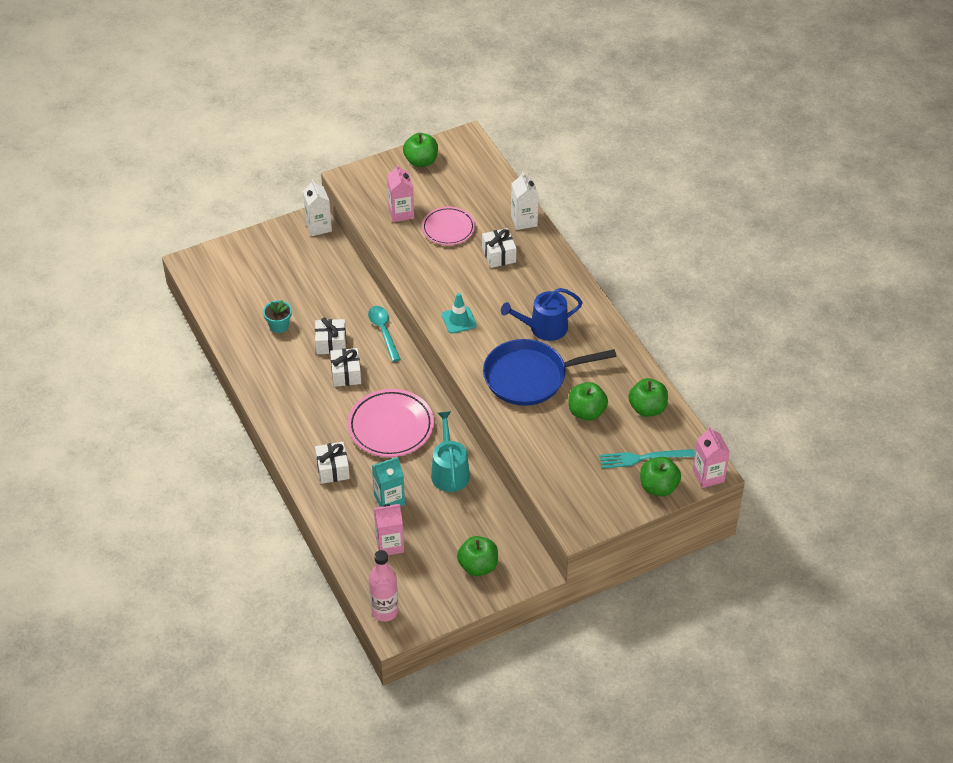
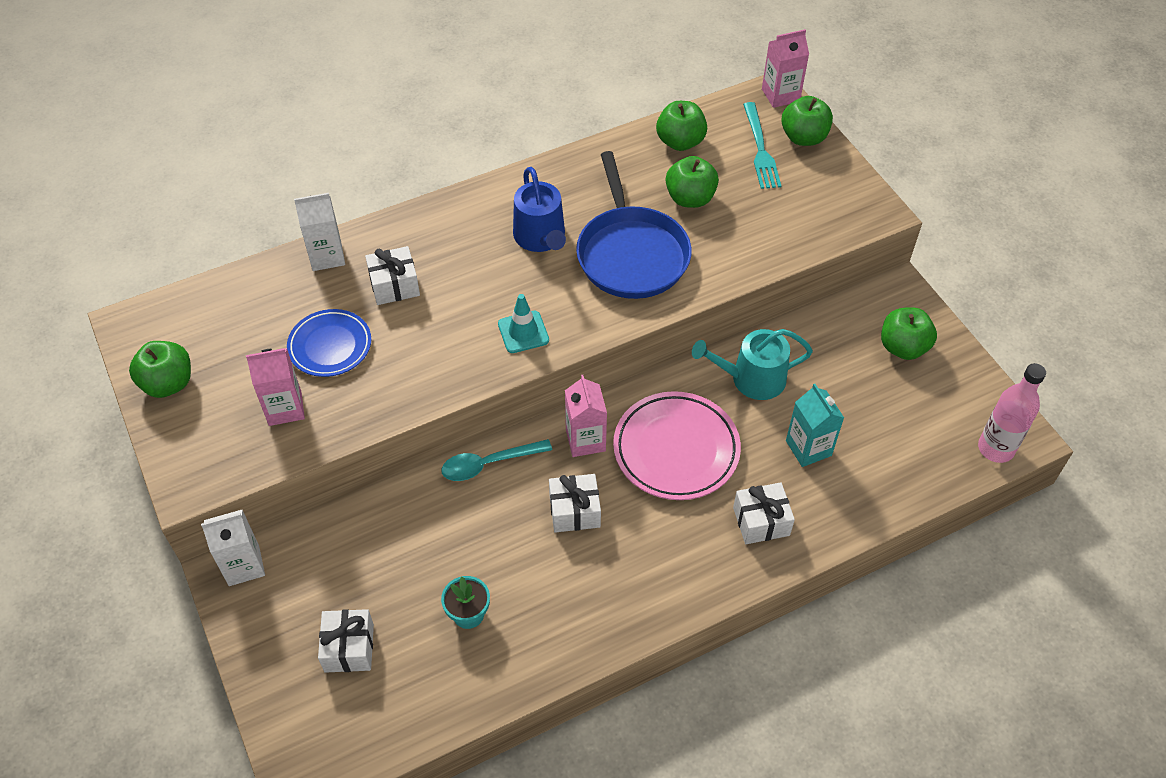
camera: 90 degrees left, 5 degrees up
white gift [315,317,346,354] -> white gift moved to [318,609,374,673]
pink carton [374,504,404,555] -> pink carton moved to [565,375,607,457]
pink plate [422,207,475,245] -> blue plate [287,309,371,377]

